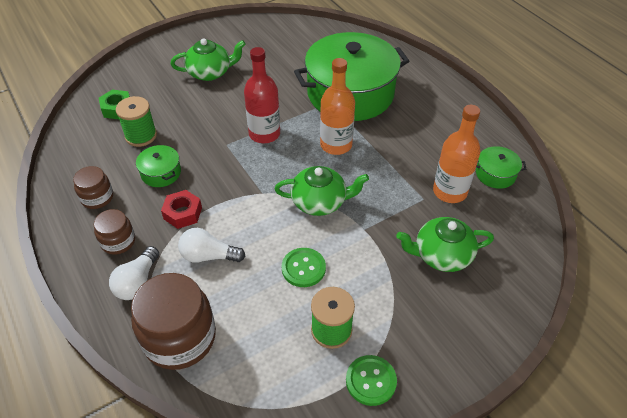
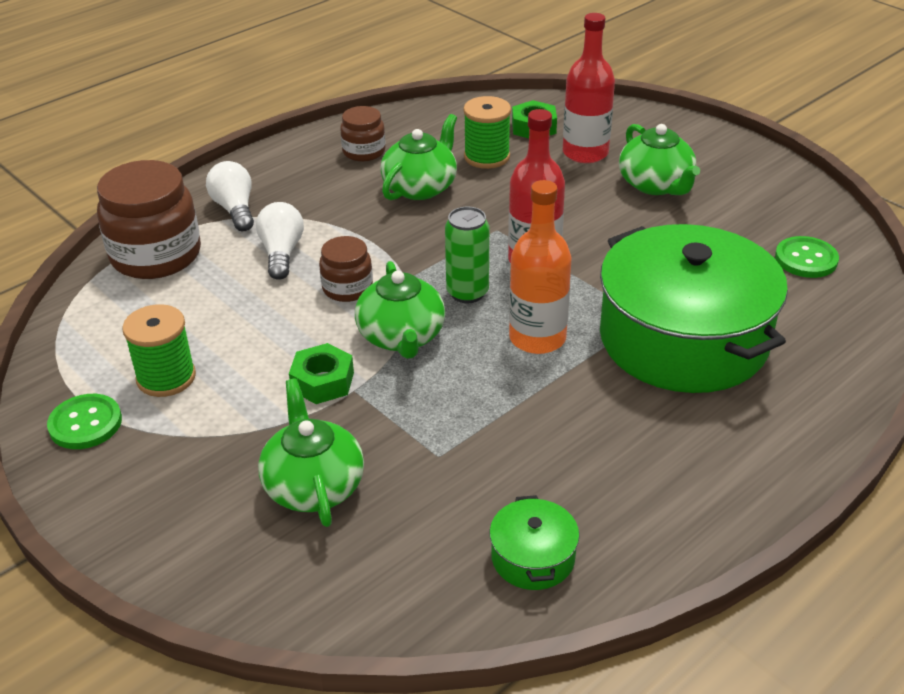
camera: 80 degrees right, 10 degrees down
brown jar [94,209,135,255] -> brown jar moved to [319,236,373,302]
white light bulb [109,246,159,300] -> white light bulb turned 60 degrees clockwise [206,161,254,231]
green pot [136,145,181,187] -> green teapot [380,114,457,200]
red nut [161,190,202,229] -> none
green button [282,248,326,287] -> green button moved to [775,236,839,278]
orange bottle [433,105,480,203] -> none
none -> green nut [289,343,354,404]
none -> green can [445,207,489,303]
none -> red bottle [563,13,615,163]

